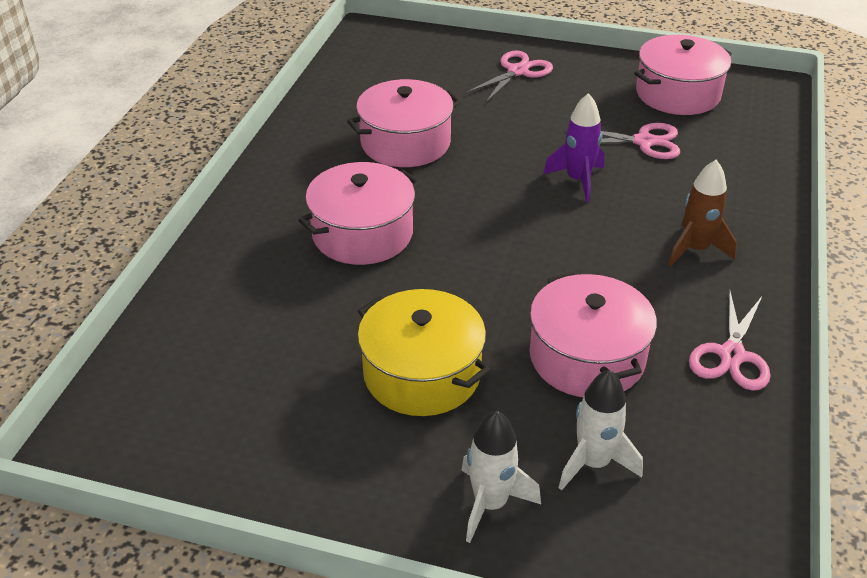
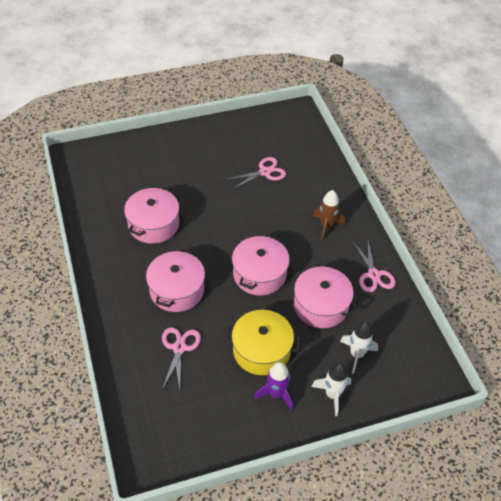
camera: 35 degrees left, 10 degrees up
pink scissors [466,50,553,103] -> pink scissors moved to [162,327,201,390]
purple rocket [543,93,604,202] -> purple rocket moved to [254,362,293,410]
pink pot [634,35,732,115] -> pink pot moved to [232,235,290,296]

